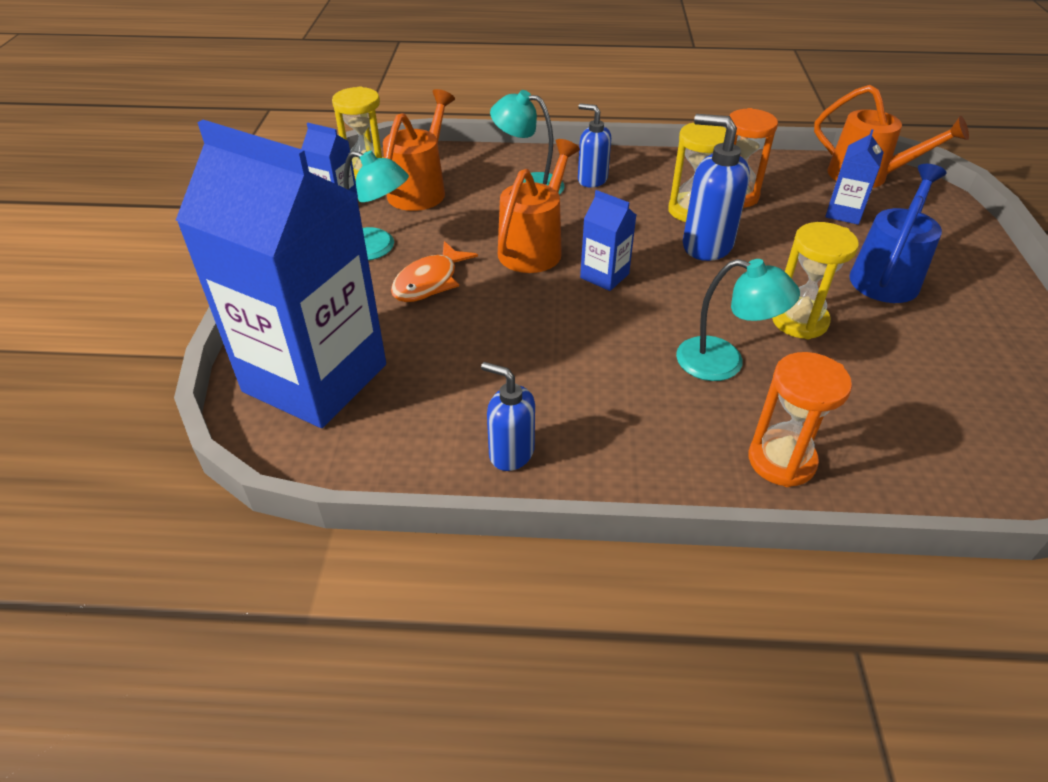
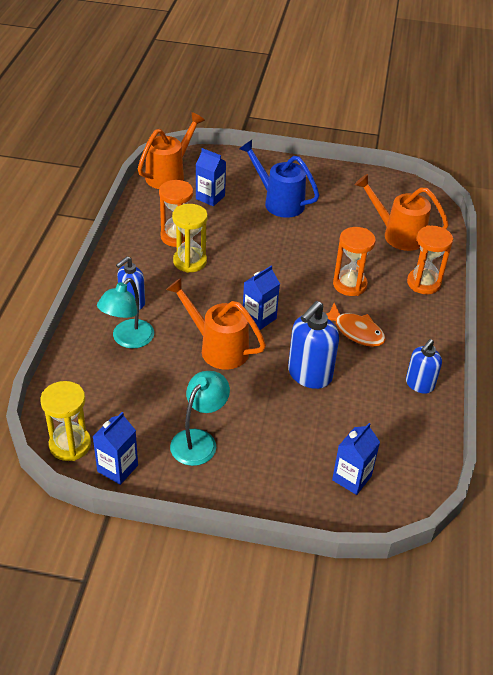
camera: 85 degrees left, 0 degrees up
blue carton [176,120,386,428] -> blue carton [332,423,380,495], size x0.40
orange watering can [383,89,455,211] -> orange watering can moved to [355,174,449,251]
orange fish [391,241,478,302] -> orange fish moved to [326,303,386,347]
turquoise lamp [676,259,800,381] -> orange hourglass [333,227,376,296]
blue soap dispenser [683,114,750,261] -> blue soap dispenser moved to [288,301,339,389]
yellow hourglass [772,222,859,339] -> none

